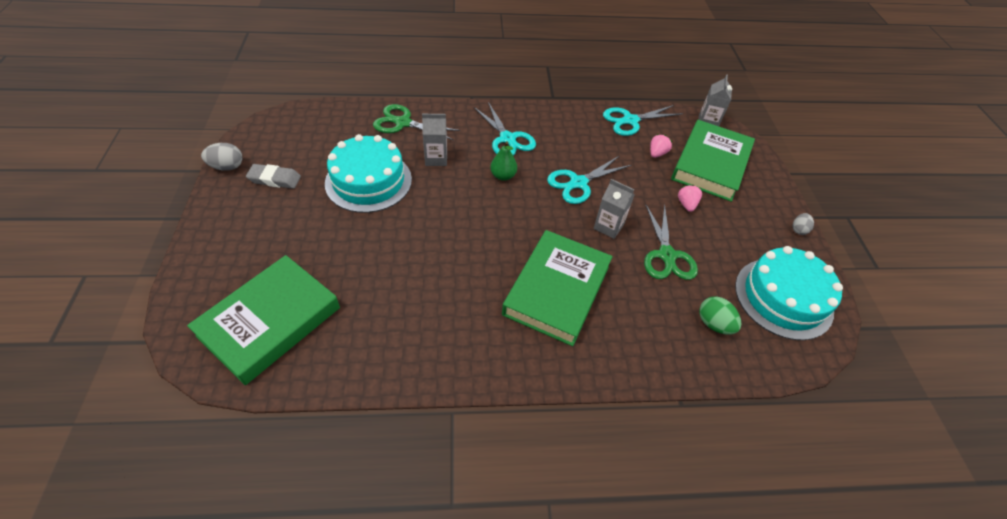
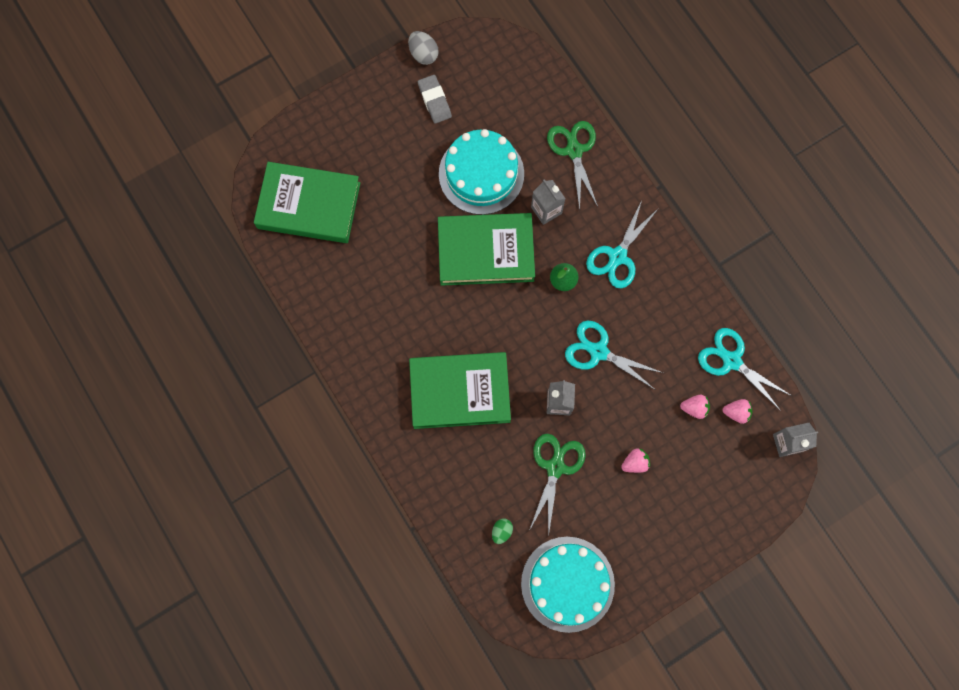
camera: 65 degrees right, 25 degrees up
green scissors [644,204,698,280] -> green scissors turned 135 degrees clockwise [529,434,586,537]
green book [671,120,755,202] -> green book moved to [438,213,535,286]
green egg [699,296,741,335] -> green egg [492,519,513,544], size x0.66
grey egg [793,213,814,235] -> none
none -> pink strawberry [722,399,752,424]

